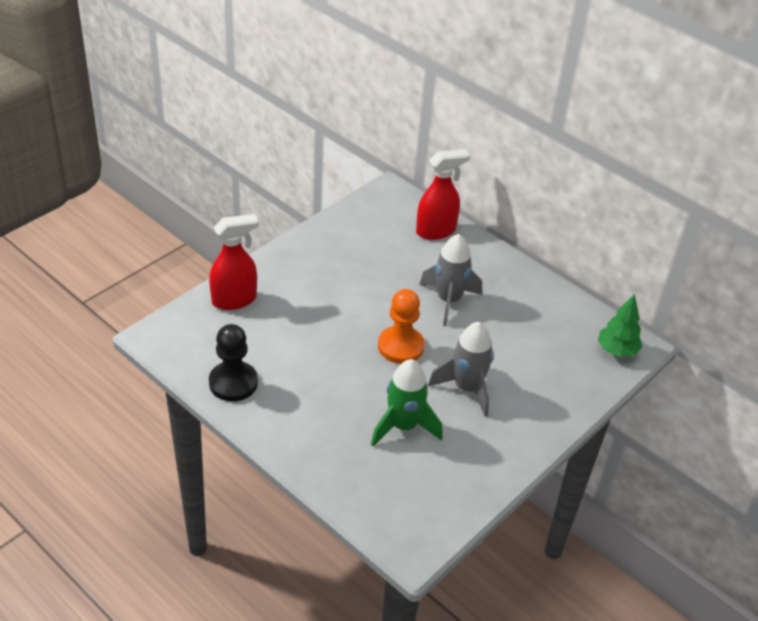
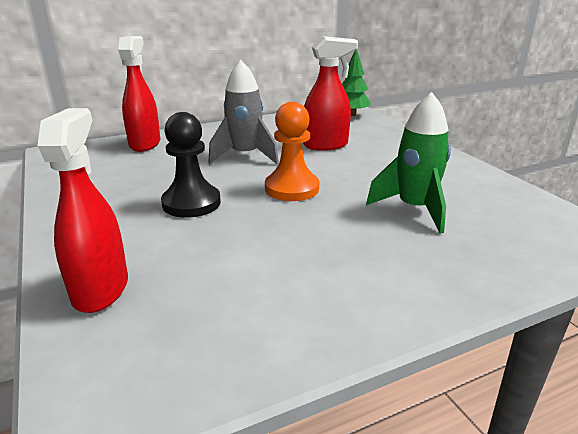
camera: 65 degrees left, 15 degrees down
black pawn [209,324,258,402] -> black pawn moved to [161,112,221,218]
grey rocket [428,322,494,417] -> none
none -> red spray bottle [303,36,358,151]

